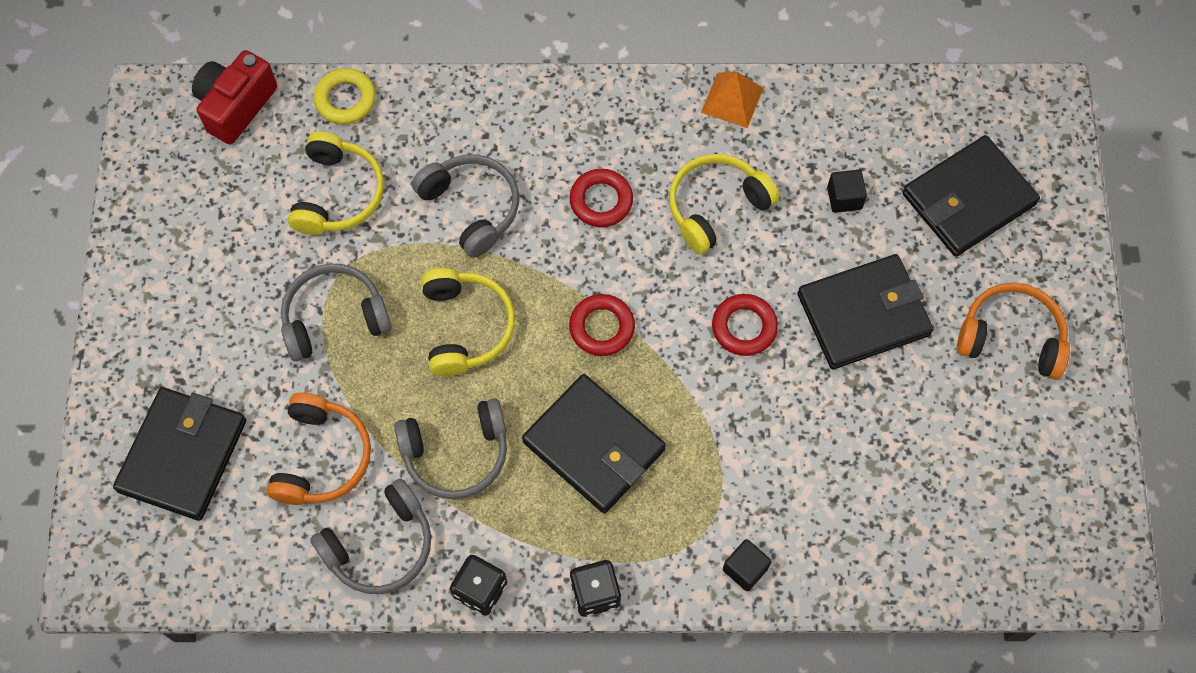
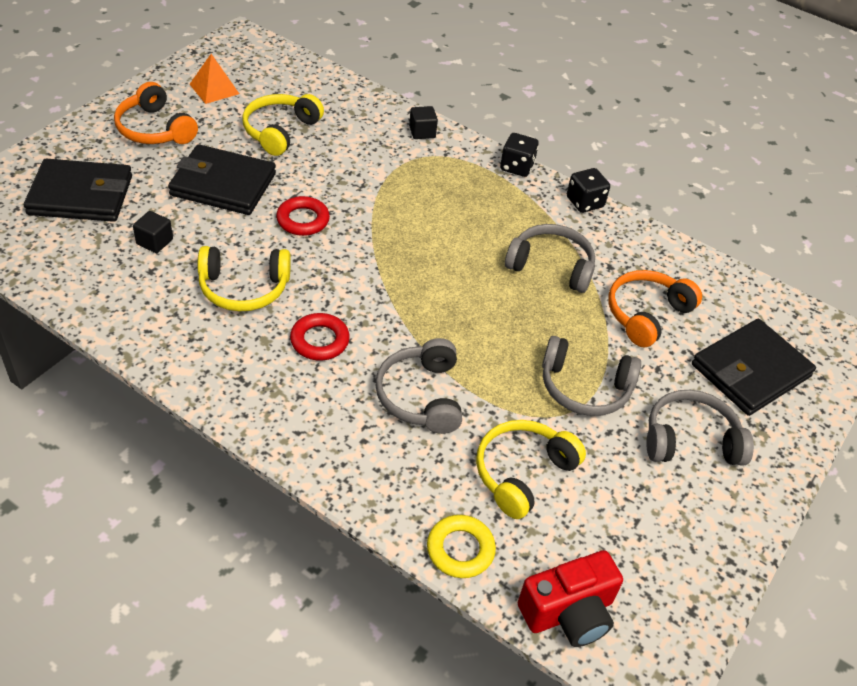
camera: 150 degrees left, 20 degrees down
grey headphones [310,479,431,594] -> grey headphones moved to [646,390,754,466]
yellow headphones [422,268,515,376] -> yellow headphones moved to [242,94,324,156]
black wallet [522,374,666,513] -> none
red ring [569,294,635,356] -> none
orange pyramid [701,72,763,128] -> orange pyramid moved to [189,54,239,104]

